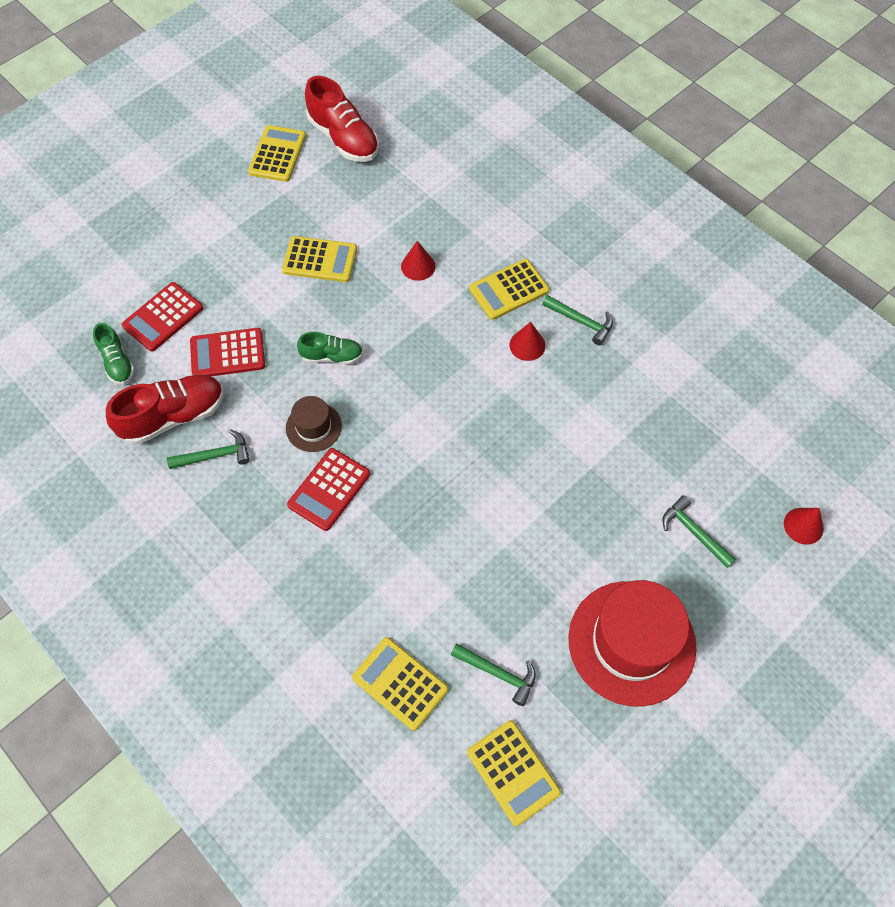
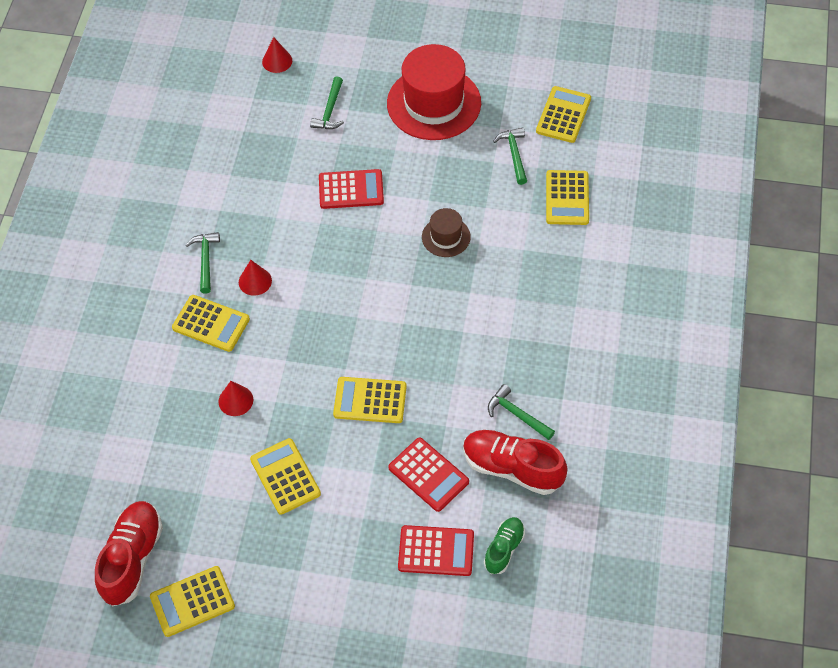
camera: 125 degrees left, 5 degrees down
brown hat [286,396,342,452] -> brown hat moved to [422,208,471,257]
red calculator [287,448,370,531] -> red calculator moved to [319,169,384,209]
green shoe [297,332,363,364] -> yellow calculator [333,377,407,423]

